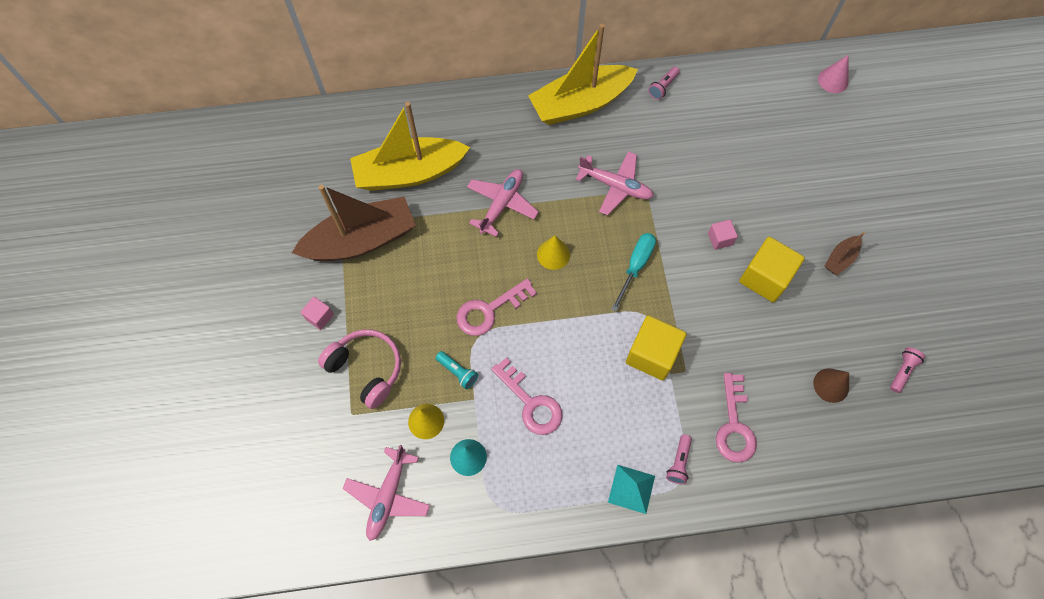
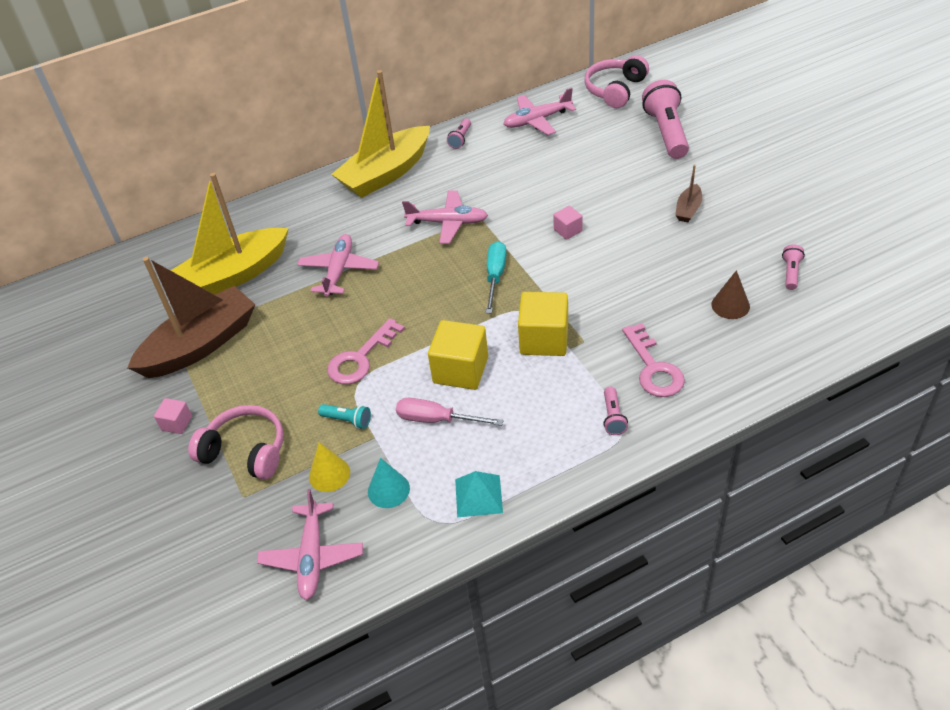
camera: 15 degrees left, 20 degrees down
pink key [491,357,563,435] -> pink screwdriver [396,398,504,426]
yellow cone [537,235,570,270] -> none
turquoise pyramid [608,465,655,514] -> turquoise pyramid moved to [455,471,503,517]
yellow cube [739,237,805,302] -> yellow cube moved to [428,320,488,390]
pink cone [818,55,848,93] -> pink headphones [585,55,649,108]
none -> pink plane [503,88,576,135]
none -> pink flashlight [642,80,689,159]

